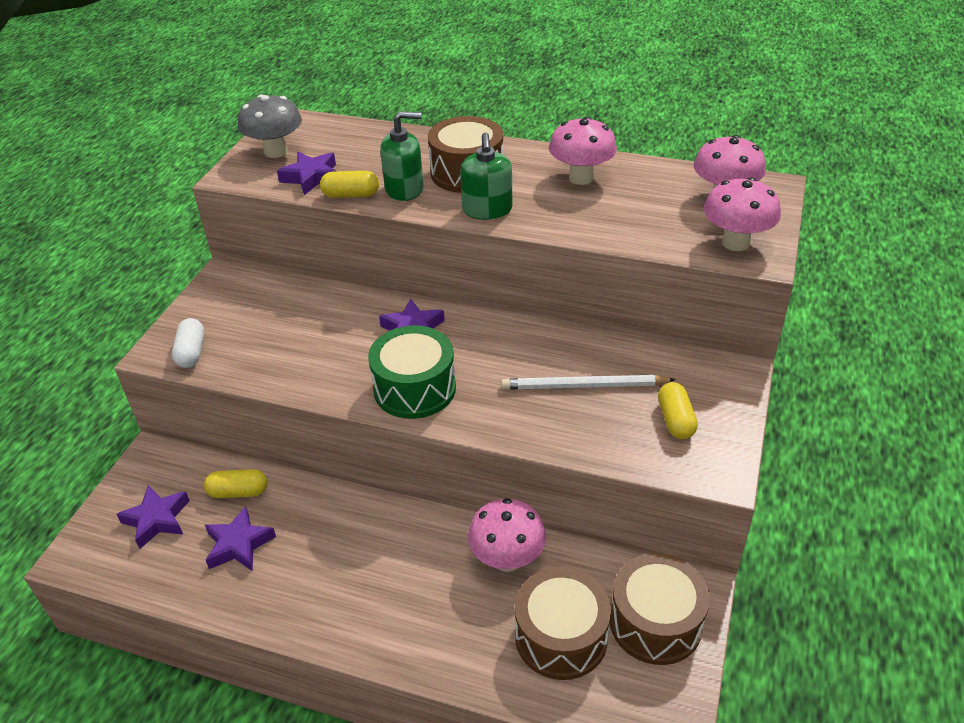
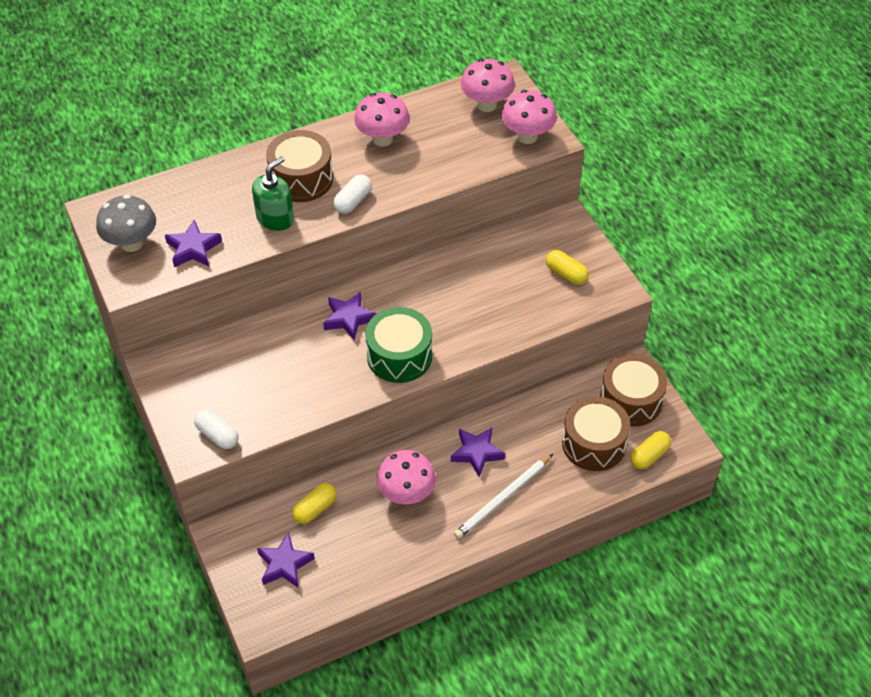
camera: 45 degrees left, 10 degrees up
purple star [205,506,276,571] -> purple star moved to [451,427,505,477]
yellow capsule [320,171,379,198] -> yellow capsule moved to [630,431,671,469]
green soap dispenser [460,132,512,220] -> white capsule [333,174,372,214]
pink mushroom [468,498,546,572] -> pink mushroom moved to [376,450,436,504]
white pencil [501,375,676,390] -> white pencil moved to [454,454,553,539]

